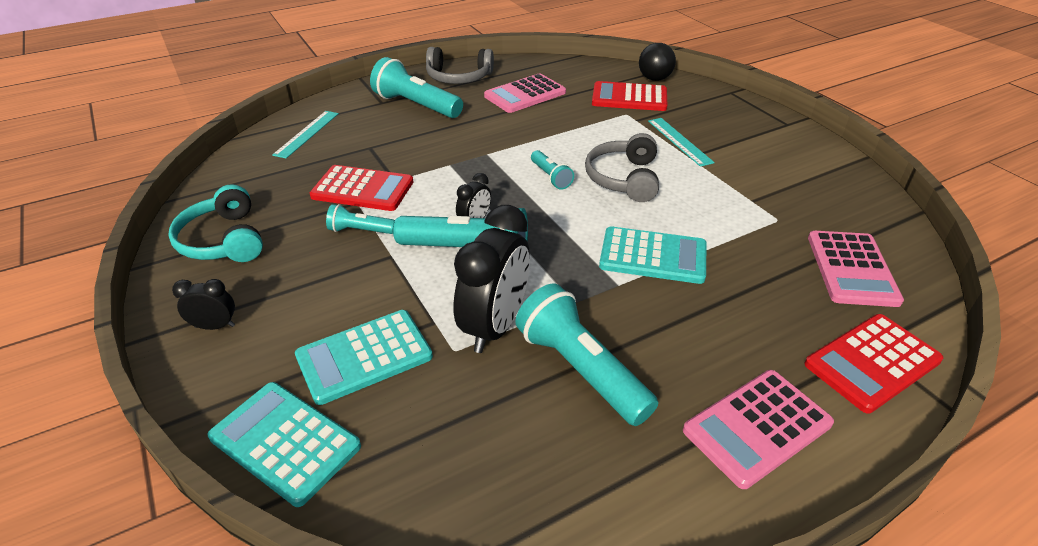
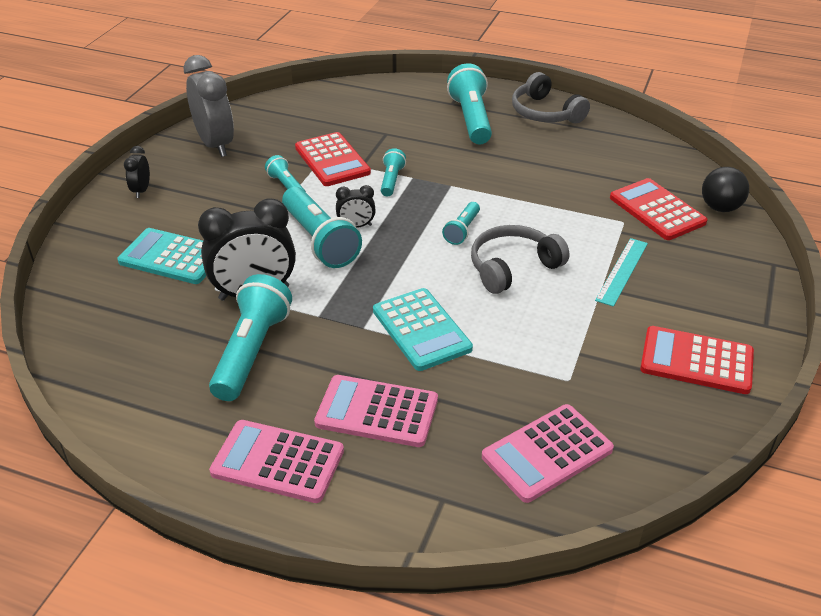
camera: 50 degrees right, 0 degrees up
turquoise headphones [168,184,263,262] -> grey clock [183,55,234,157]
black clock [172,279,235,330] -> black clock turned 135 degrees counterclockwise [124,146,150,198]
turquoise calculator [208,382,361,507] -> none
turquoise ruler [272,111,339,159] -> none
pink calculator [484,74,566,113] -> pink calculator moved to [314,375,438,447]
red calculator [804,314,943,413] -> red calculator moved to [640,326,754,394]
none -> turquoise flashlight [381,148,406,197]

